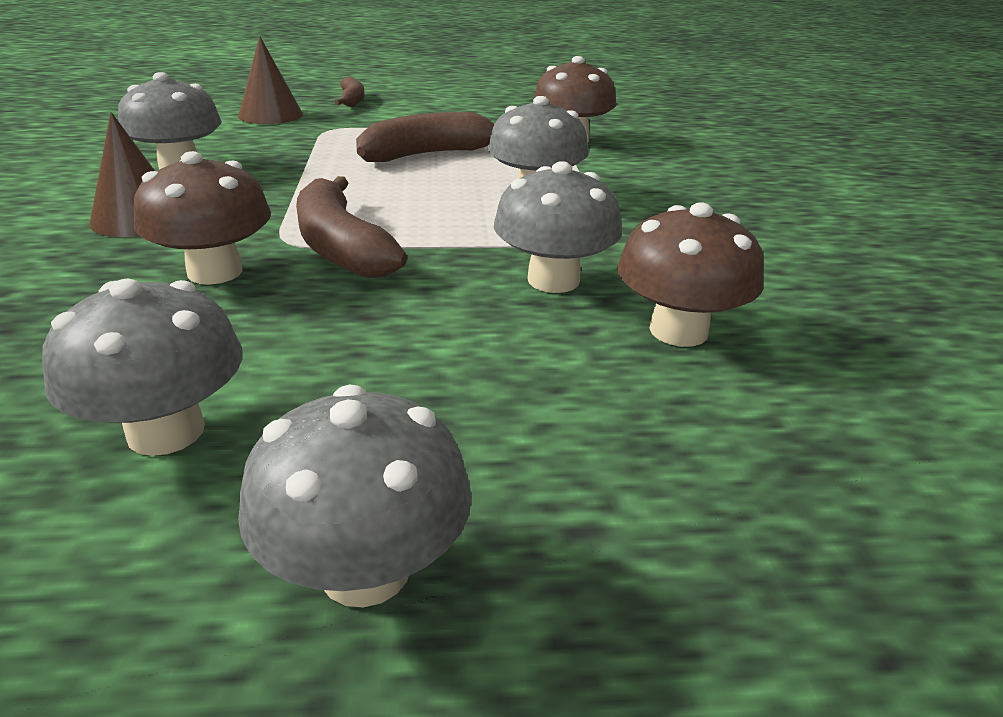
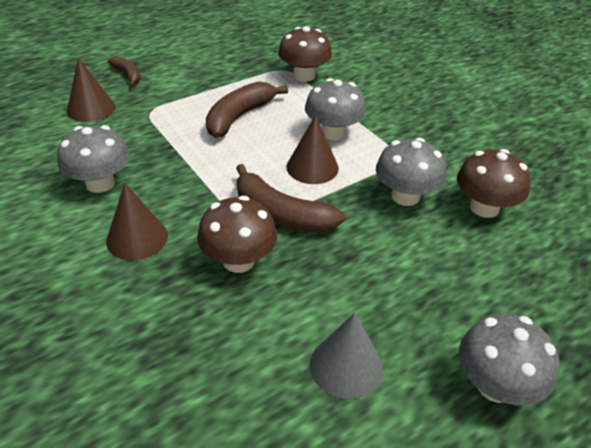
camera: 30 degrees left, 10 degrees up
grey mushroom [42,279,243,456] -> grey cone [310,313,383,399]
none -> brown cone [286,115,339,184]

